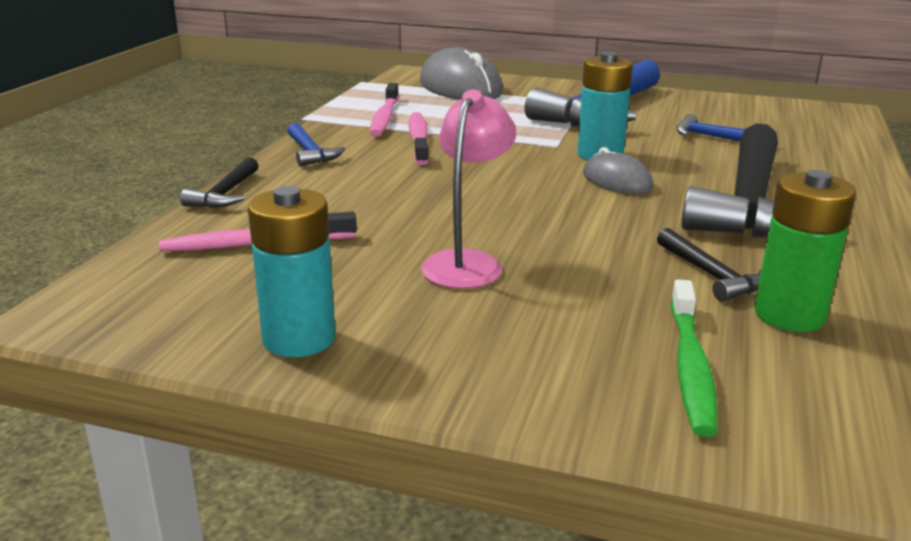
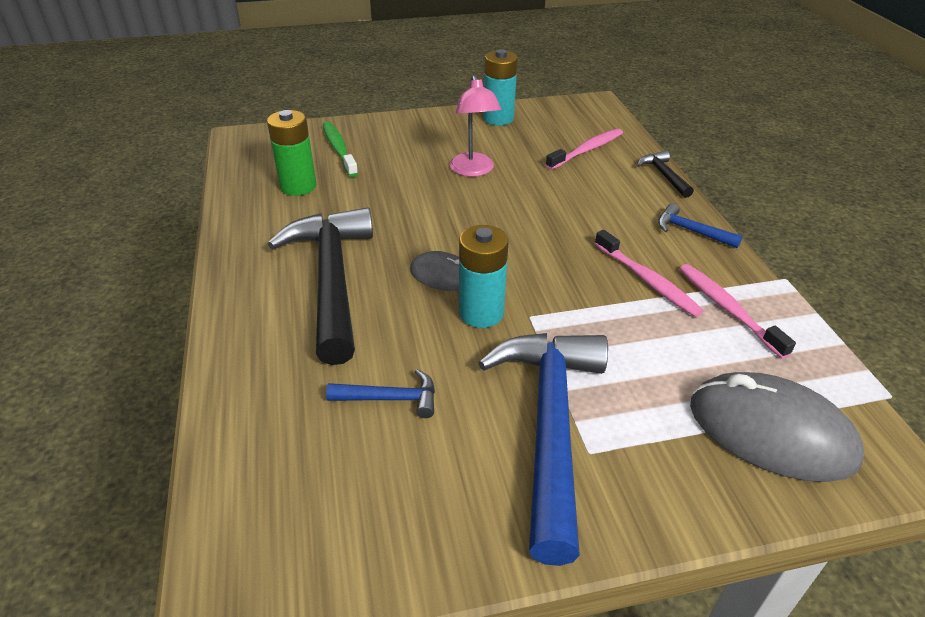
camera: 150 degrees right, 15 degrees up
black hammer [657,228,761,302] -> none

